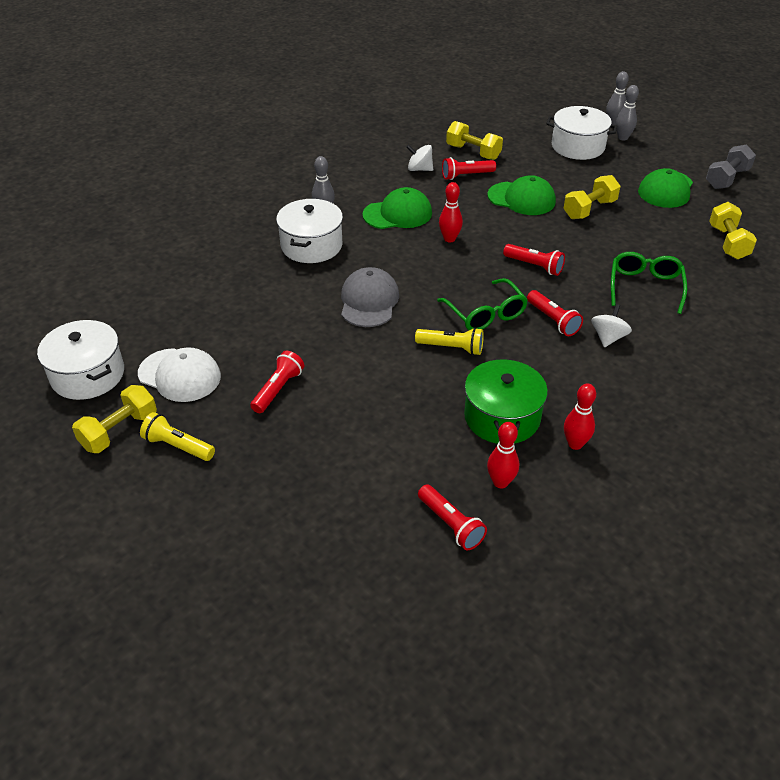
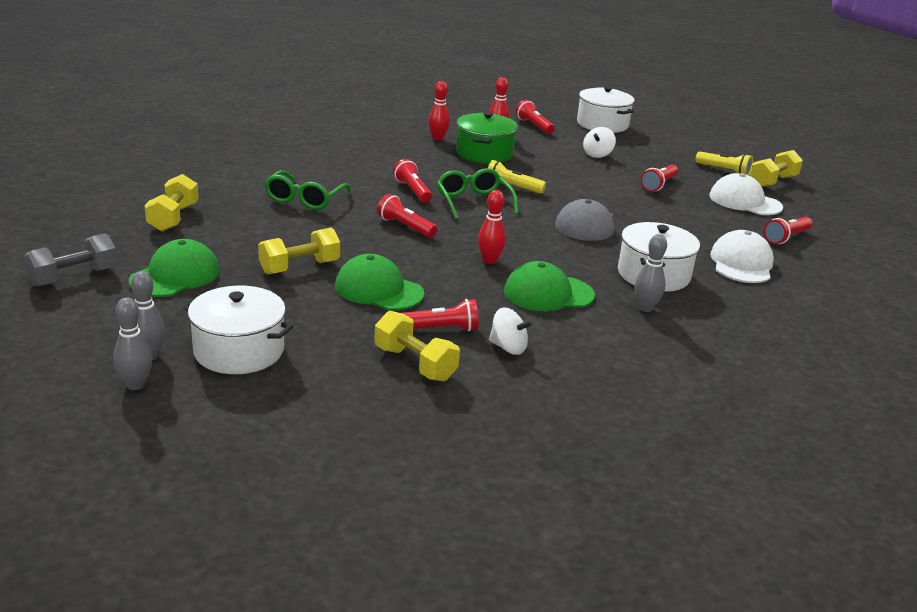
camera: 175 degrees left, 15 degrees down
white pot [37,320,124,400] -> white pot moved to [577,86,635,133]
white spinning top [591,304,632,347] -> white spinning top moved to [583,127,616,158]
none -> white cap [710,230,774,283]
none -> red flashlight [764,217,812,244]

